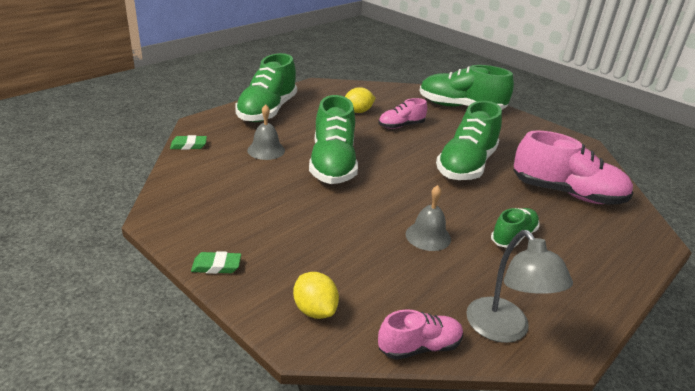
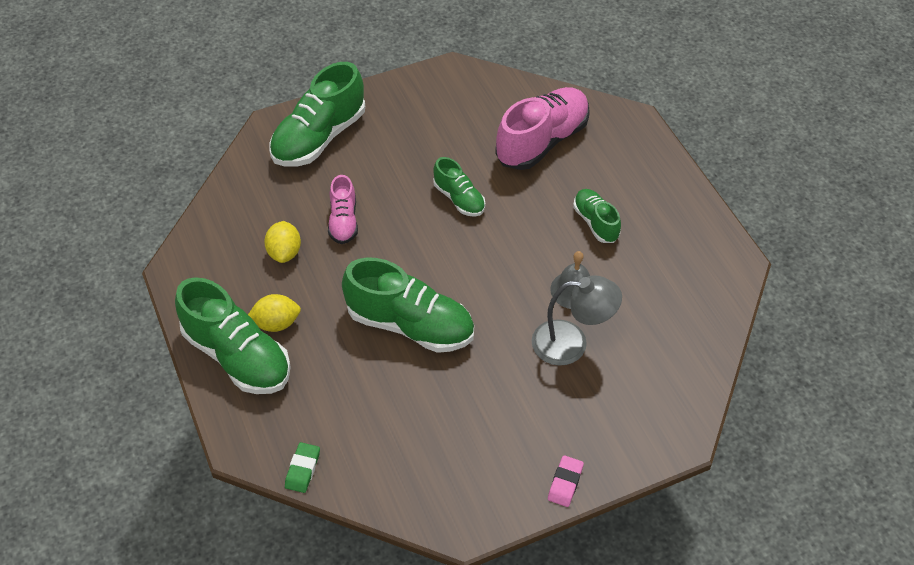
camera: 65 degrees left, 20 degrees up
green eraser [191,251,241,274] -> pink eraser [548,455,584,507]
grey bell [247,104,285,160] -> none
yellow lemon [293,272,339,319] -> yellow lemon moved to [248,294,301,332]
pink shoe [378,309,463,360] -> none
green shoe [436,101,502,180] -> green shoe [433,157,485,217], size x0.54
grey lamp [466,230,573,343] -> grey lamp moved to [532,275,622,366]

